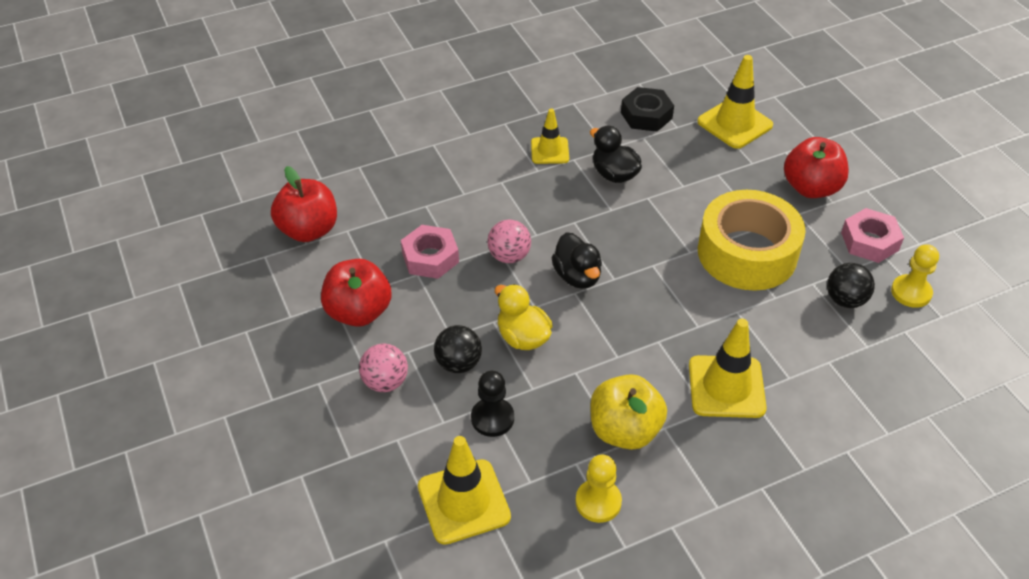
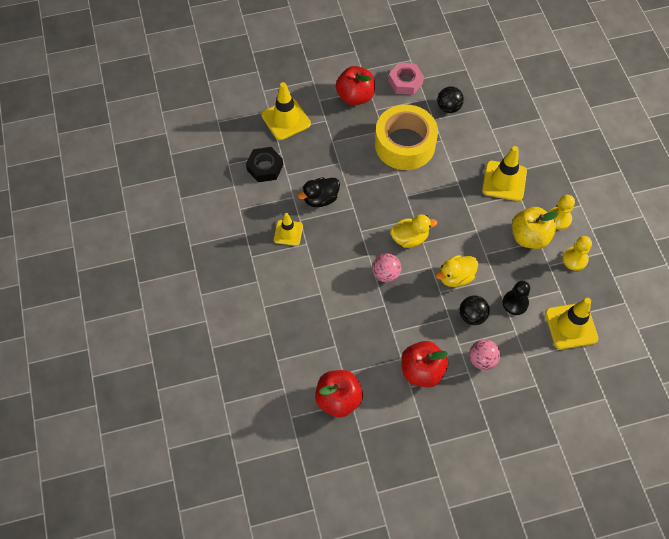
camera: 80 degrees left, 15 degrees up
pink nut [401,225,459,279] -> none
black duck [551,232,602,289] -> yellow duck [390,214,437,248]
yellow pawn [891,244,939,308] -> yellow pawn moved to [548,195,575,230]

